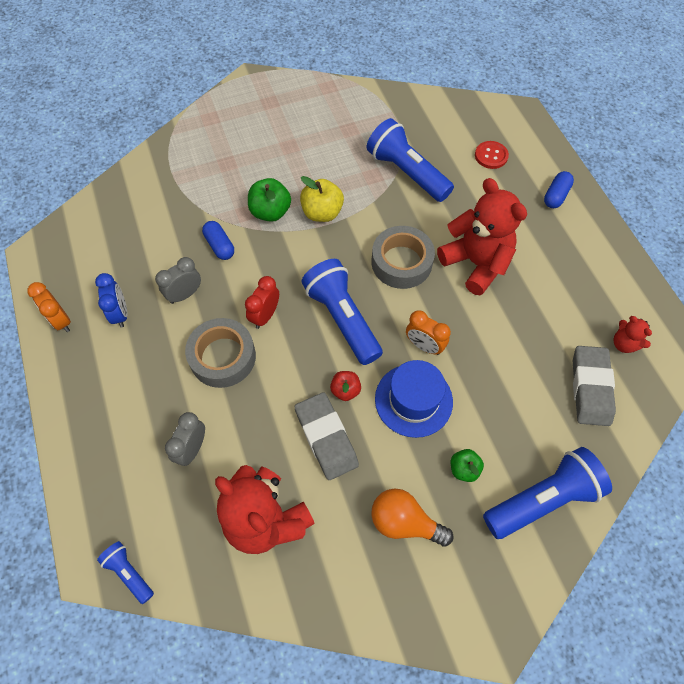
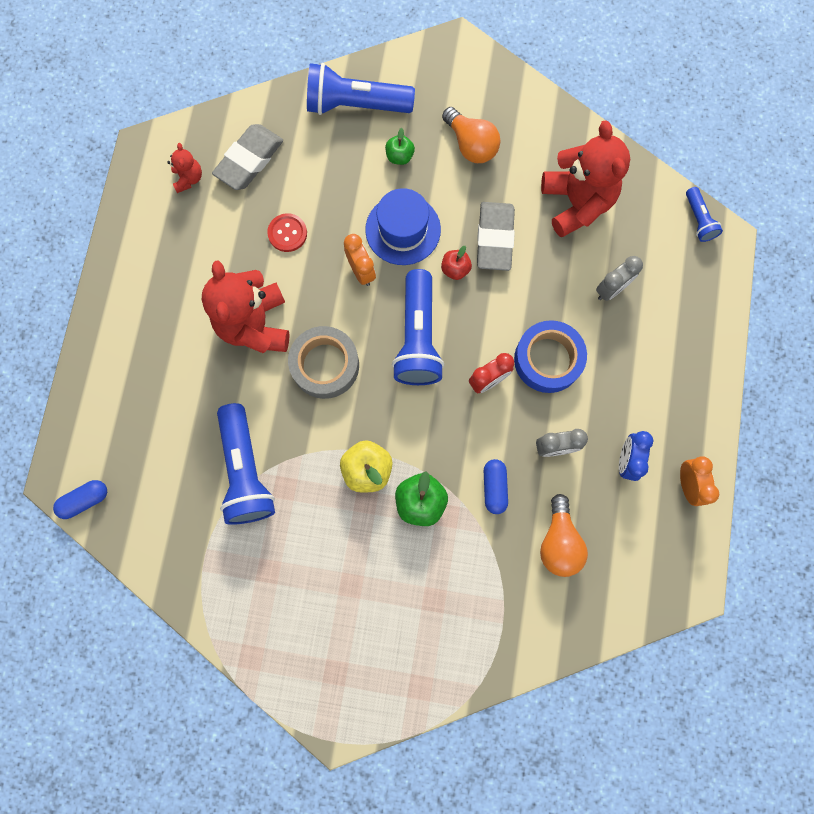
camera: 150 degrees left, 15 degrees up
grey tape [185,318,256,388] -> blue tape [514,320,587,393]
red button [475,141,509,169] -> red button moved to [267,213,307,252]
blue capsule [544,171,574,208] -> blue capsule moved to [53,480,107,519]
none -> orange light bulb [540,494,588,577]

